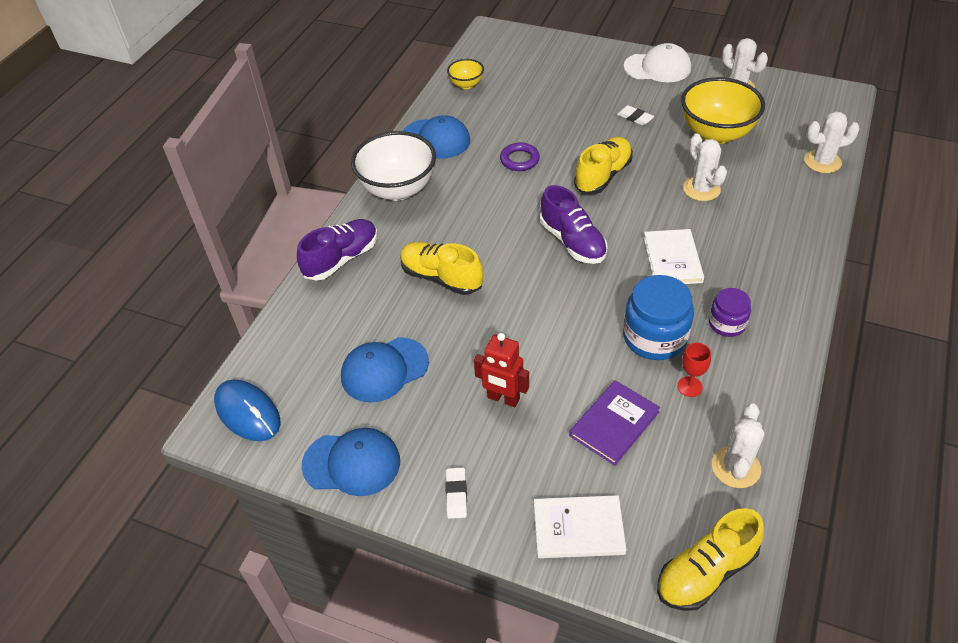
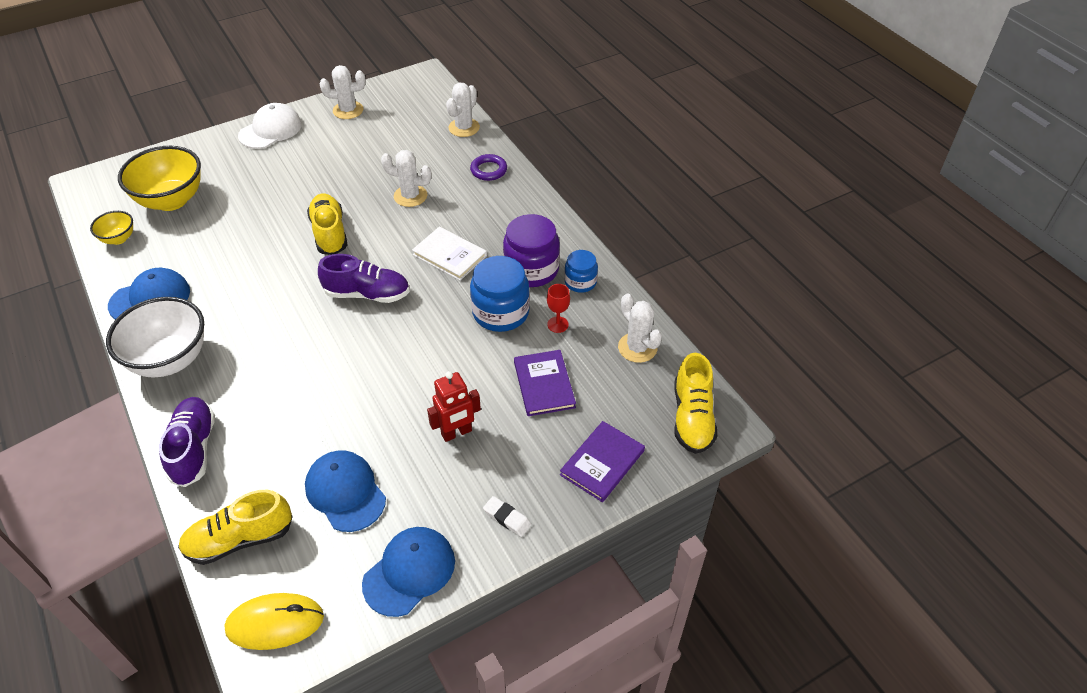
camera: 55 degrees left, 0 degrees up
blue mouse [214,379,280,441] -> yellow mouse [224,593,324,650]
blue cap [341,337,429,403] -> blue cap turned 135 degrees clockwise [305,451,386,532]
yellow shoe [400,242,483,295] -> yellow shoe moved to [178,490,293,565]
purple ring [500,143,540,171] -> purple ring moved to [470,154,507,181]
white book [534,495,626,558] -> purple book [560,421,645,502]
white eraser [617,105,654,125] -> none
yellow bowl [681,77,765,144] -> yellow bowl moved to [118,146,201,211]
purple jar [709,288,751,337] -> purple jar [503,214,560,287], size x1.71
none -> blue jar [564,250,598,293]

